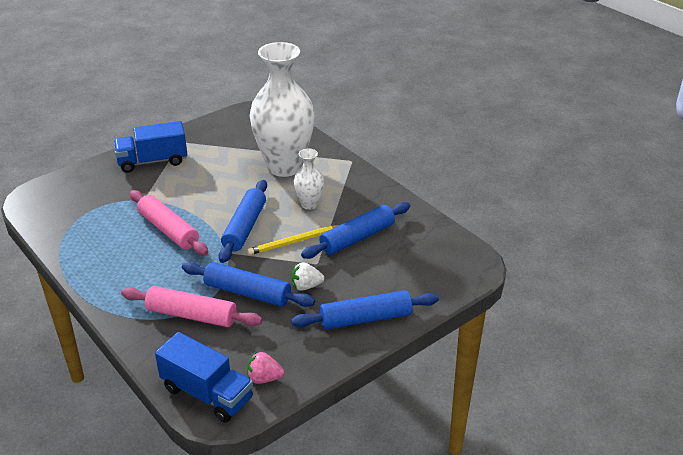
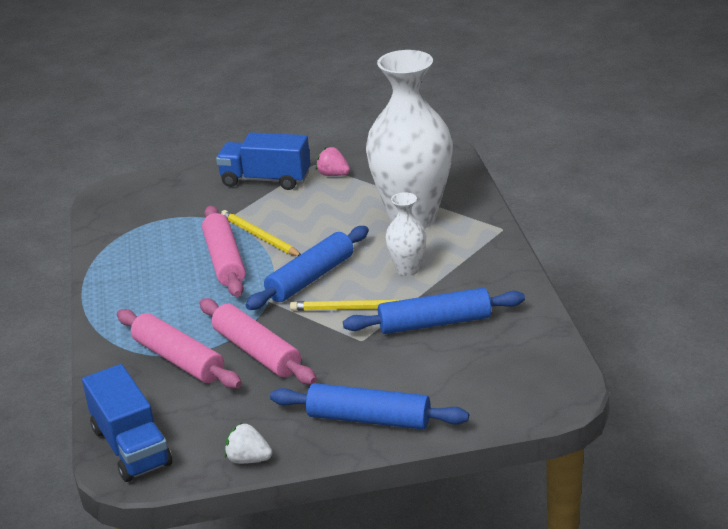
camera: 30 degrees right, 5 degrees down
blue rolling pin [182,262,315,307] -> pink rolling pin [199,298,317,385]
pink strawberry [247,351,284,384] -> pink strawberry moved to [316,147,350,176]
white strawberry [292,262,324,291] -> white strawberry moved to [225,423,272,464]
none -> yellow pencil [221,210,301,256]

